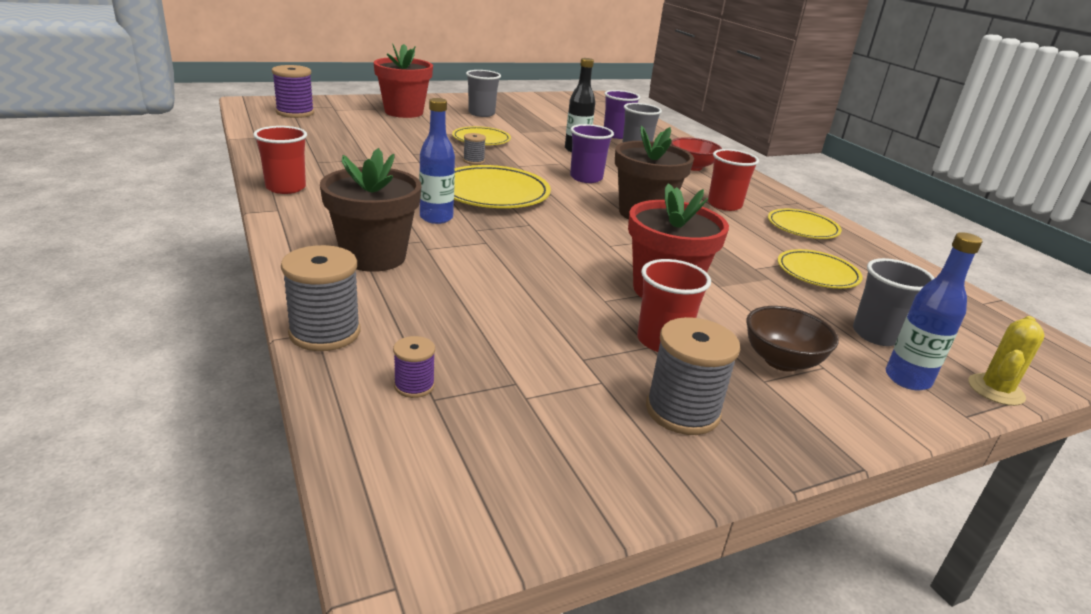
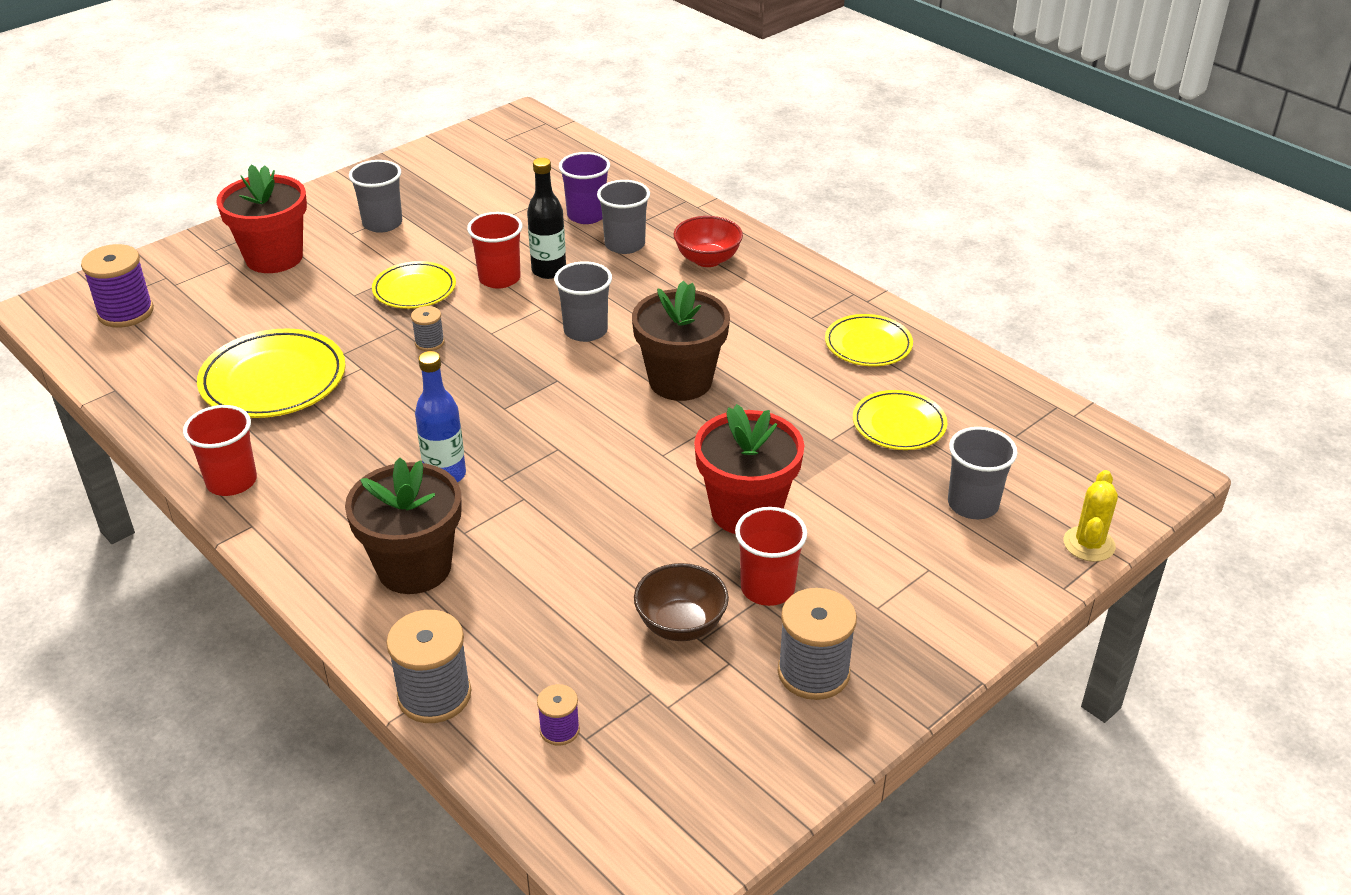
camera: 15 degrees left, 10 degrees up
yellow plate [454,165,551,208] -> yellow plate moved to [197,328,346,418]
purple cup [570,124,614,183] -> grey cup [554,261,612,342]
red cup [708,149,759,211] -> red cup moved to [467,212,522,289]
brown bowl [746,306,839,372] -> brown bowl moved to [634,563,729,641]
blue bottle [886,232,983,390] -> none

